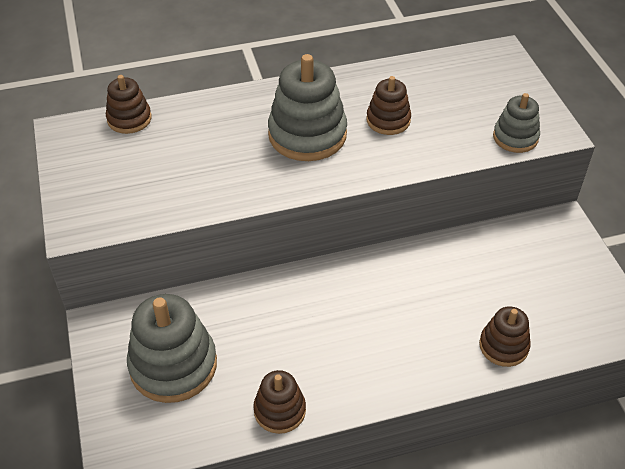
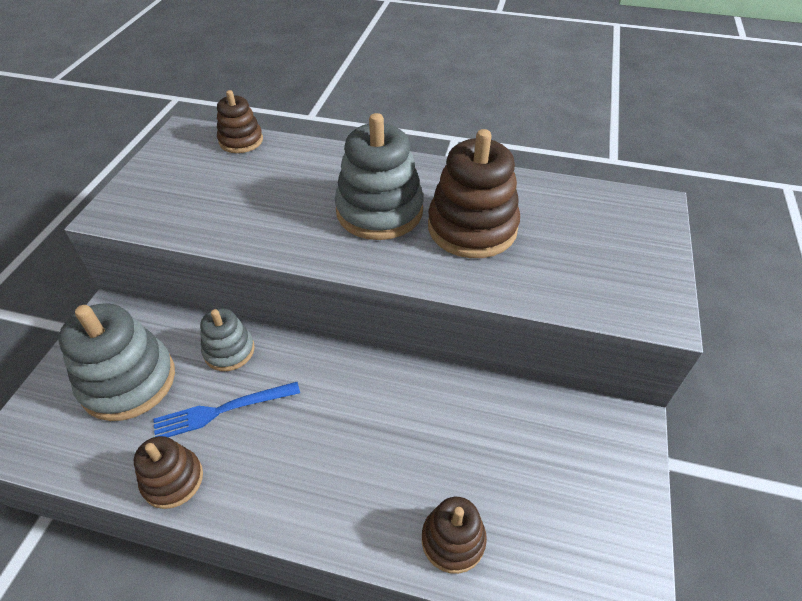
camera: 30 degrees right, 0 degrees up
brown stacking toy [366,76,411,135] -> brown stacking toy [428,129,520,258], size x1.75
grey stacking toy [493,93,540,153] -> grey stacking toy moved to [200,308,255,371]
none -> blue fork [153,382,300,437]

